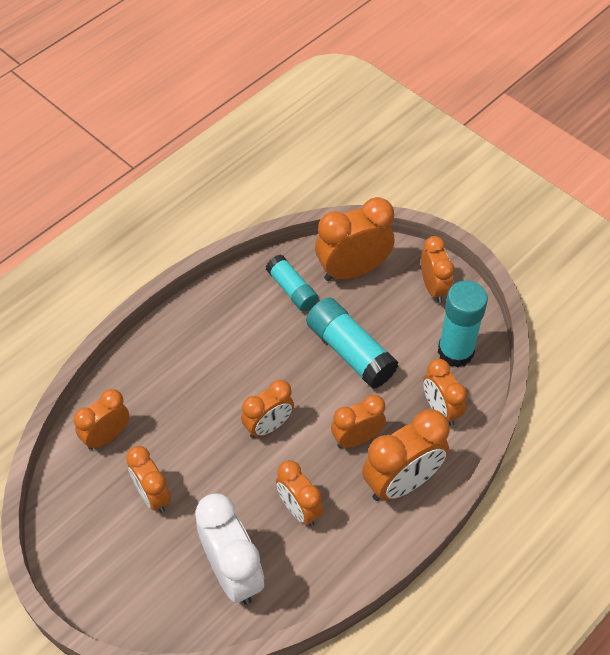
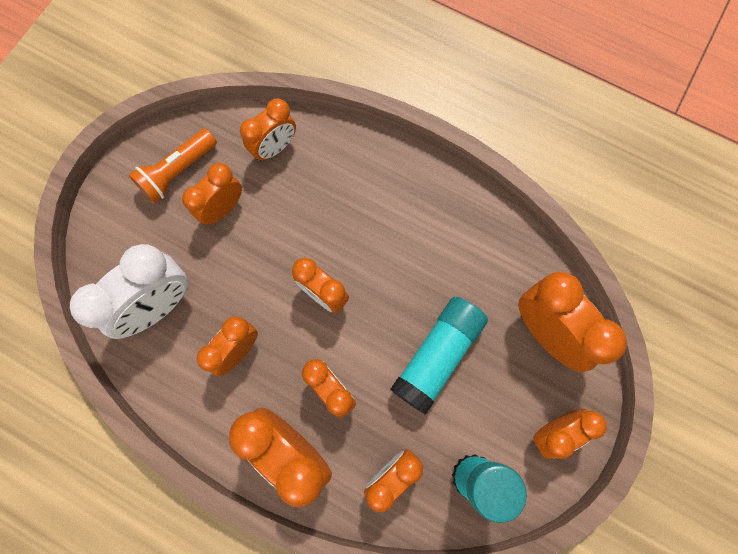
camera: 75 degrees right, 20 degrees up
orange clock [74,389,129,450] -> orange clock turned 105 degrees clockwise [240,98,296,161]
turquoise glue stick [266,255,318,311] -> none
none -> orange flashlight [129,129,217,204]

